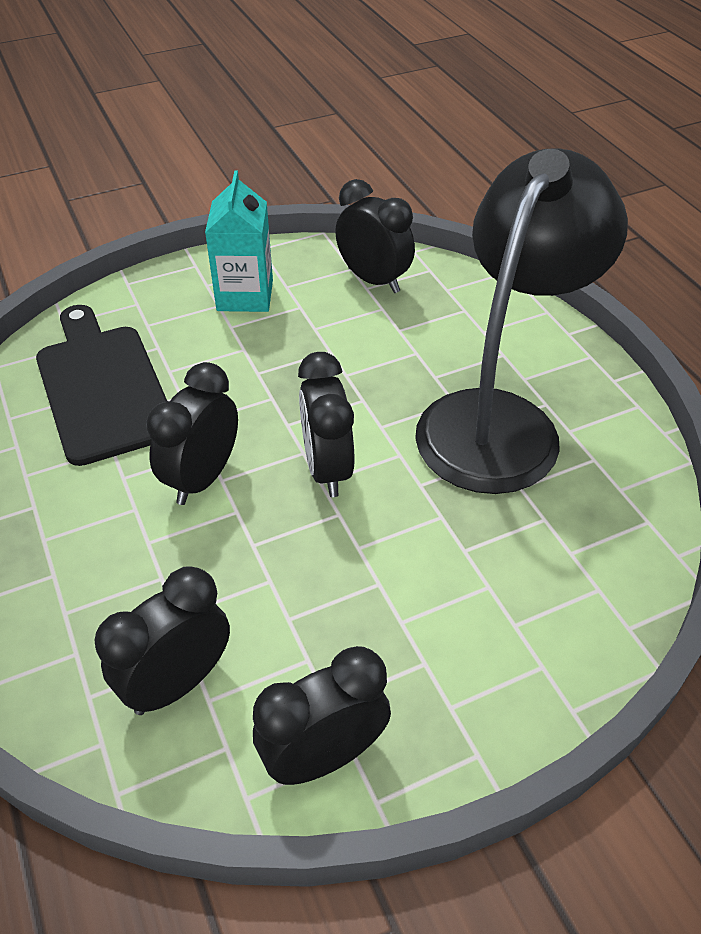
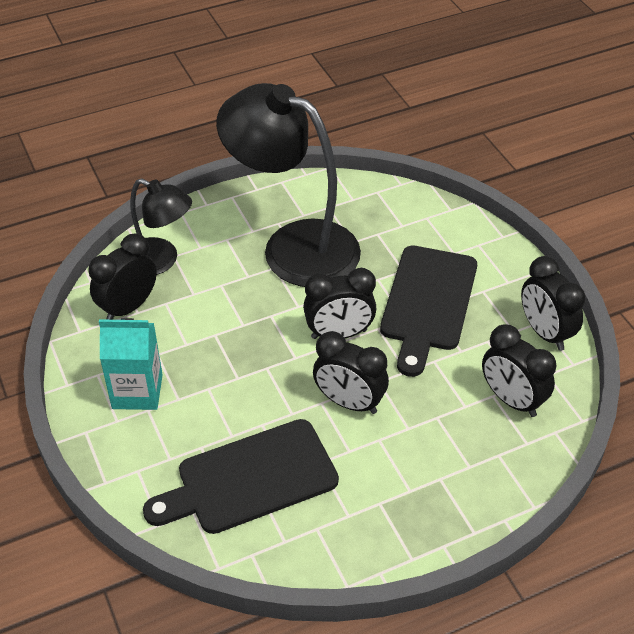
camera: 90 degrees left, 0 degrees up
none -> black lamp [130,178,192,275]
none -> black cutting board [380,245,477,377]

